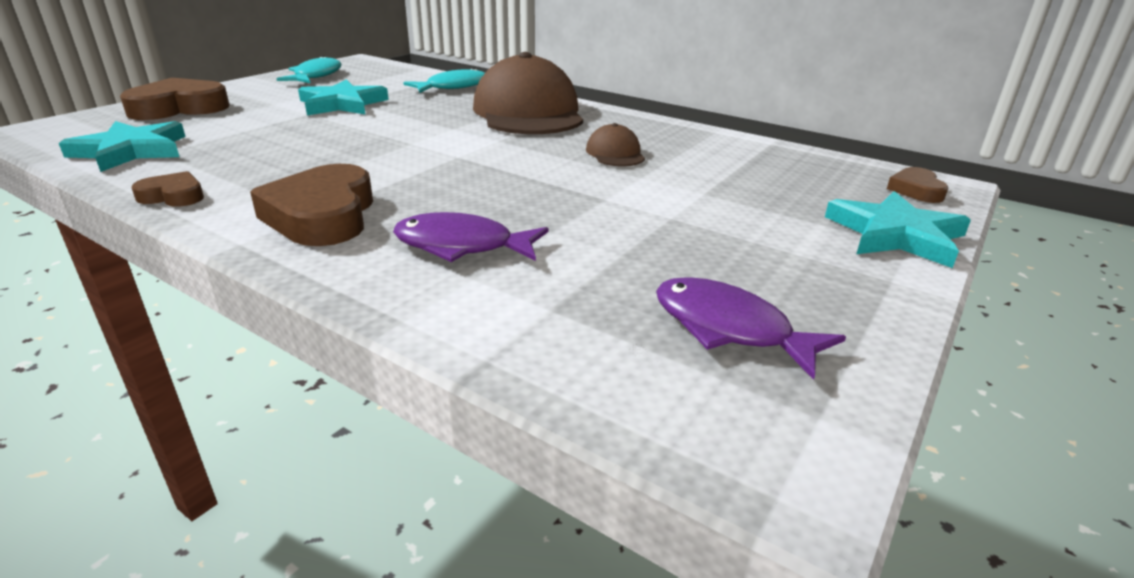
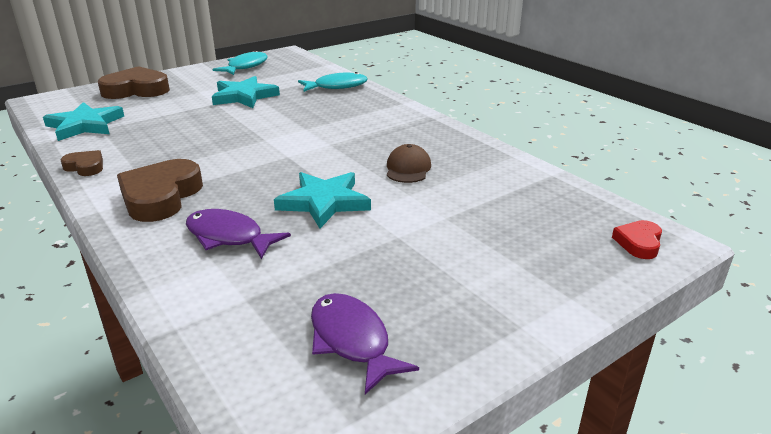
camera: 20 degrees right, 0 degrees up
brown cap [473,52,583,134] -> none
turquoise star [825,191,971,268] -> turquoise star moved to [274,172,371,229]
brown heart [887,167,949,203] -> red heart [612,220,662,259]

